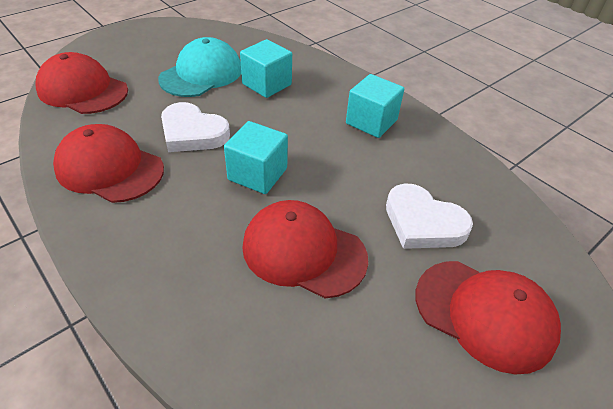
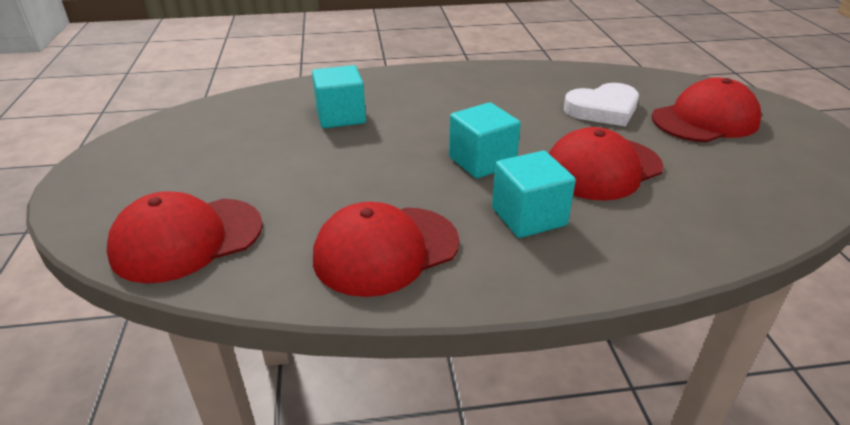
camera: 55 degrees left, 10 degrees down
turquoise cap [158,37,241,97] -> none
white heart [161,102,230,152] -> none
turquoise cube [346,74,404,138] -> turquoise cube moved to [492,151,576,238]

